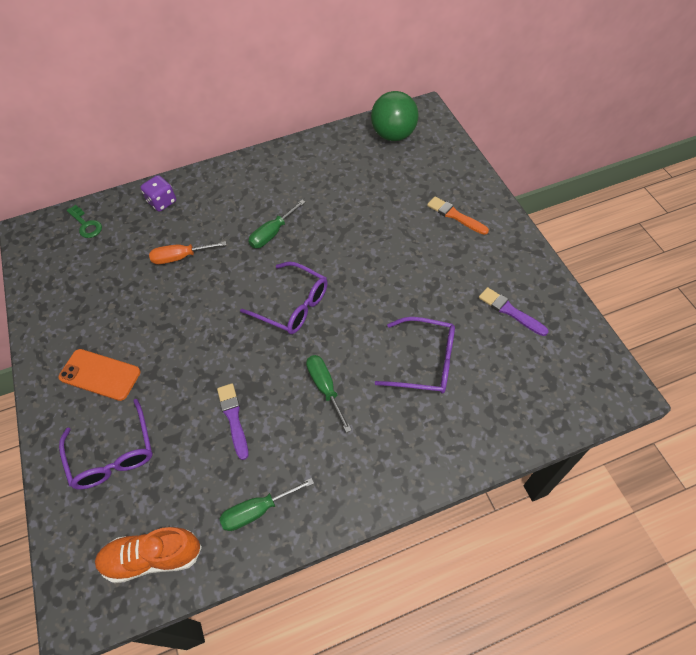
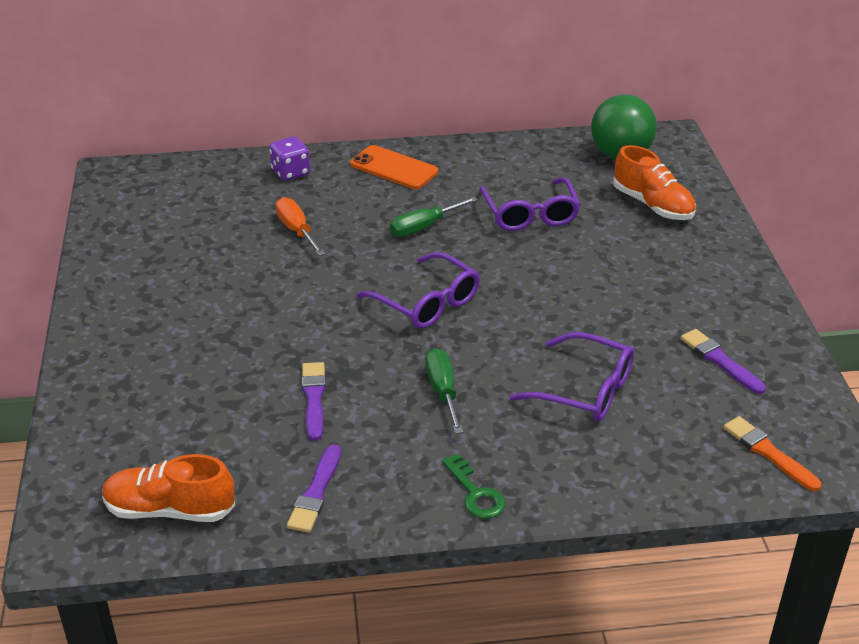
camera: 10 degrees right, 20 degrees down
orange phone [59,349,141,401] -> orange phone moved to [350,145,438,189]
purple glasses [59,399,153,489] -> purple glasses moved to [479,177,581,231]
green key [67,205,102,238] -> green key moved to [442,454,506,519]
orange screwdriver [149,241,226,264] -> orange screwdriver turned 60 degrees clockwise [275,197,325,256]
green screwdriver [219,478,314,531] -> purple brush [287,444,341,533]
orange brush [427,197,489,235] -> orange brush moved to [723,416,822,491]
none -> orange shoe [613,145,696,220]

